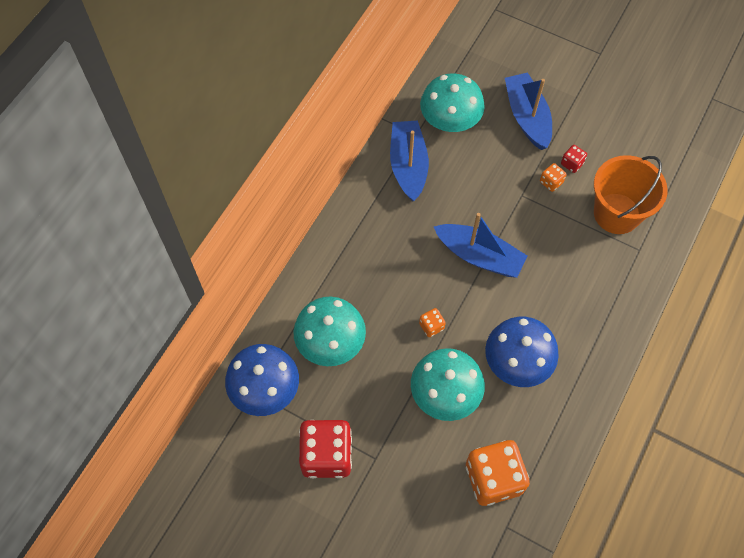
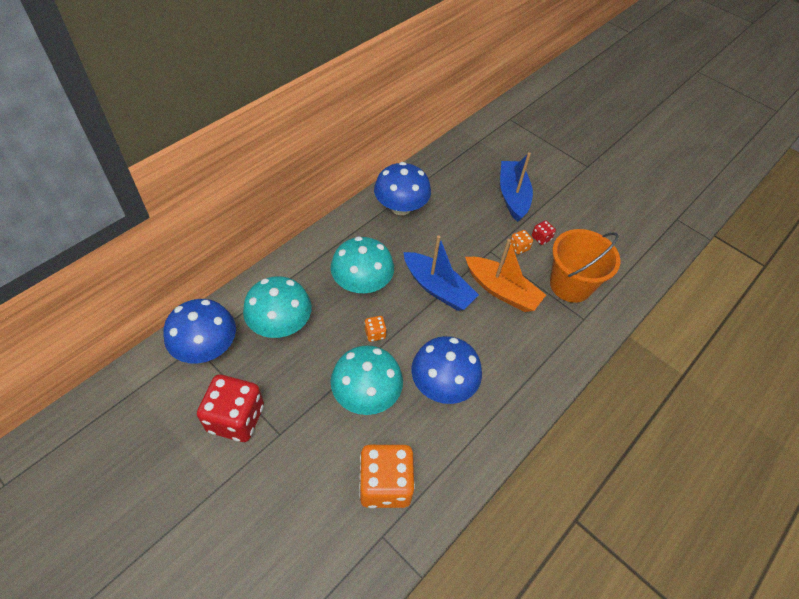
camera: 10 degrees right, 10 degrees down
blue boat [390,120,429,202] -> blue mushroom [374,162,431,215]
turquoise mushroom [420,74,485,132] -> turquoise mushroom moved to [331,236,394,293]
none -> orange boat [465,239,546,312]

